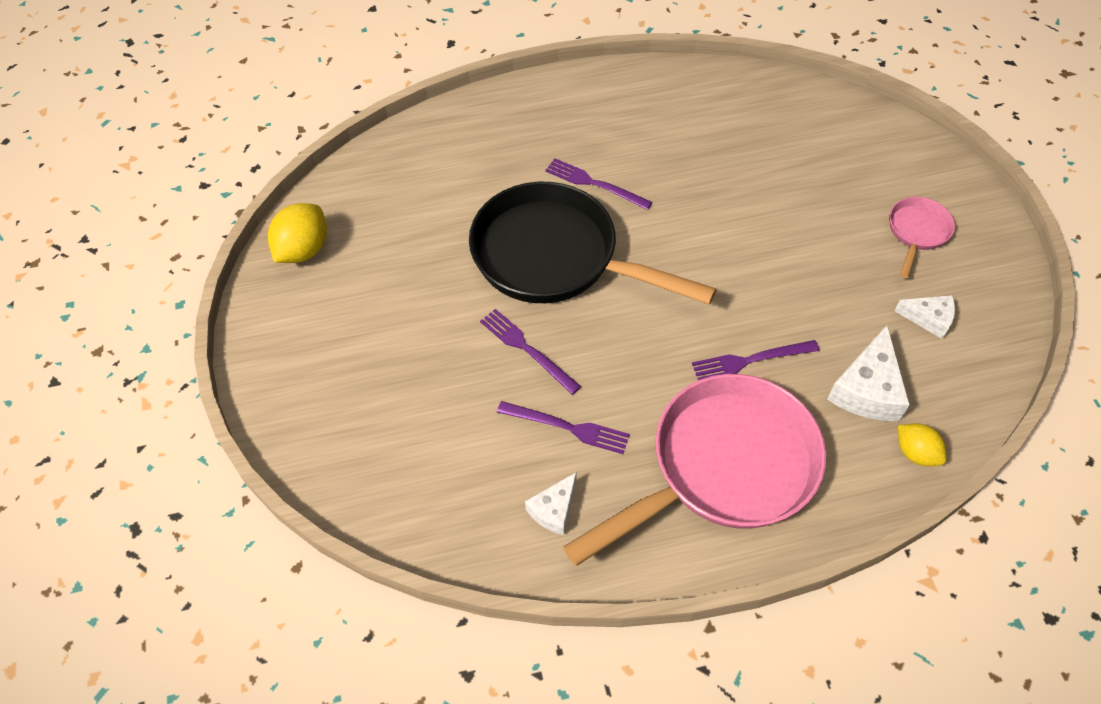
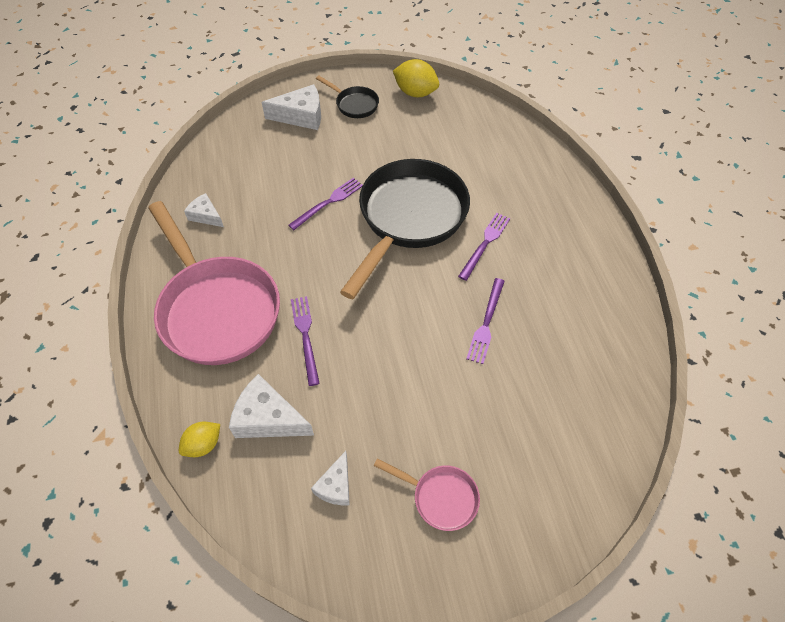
camera: 90 degrees right, 0 degrees up
purple fork [497,401,630,454] -> purple fork moved to [466,278,505,364]
none -> white cheese [262,84,321,130]
none -> black pan [316,76,379,118]

